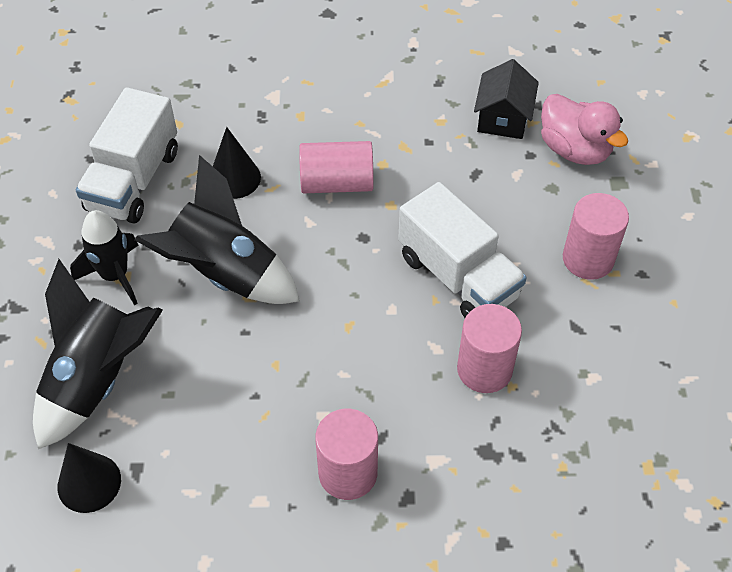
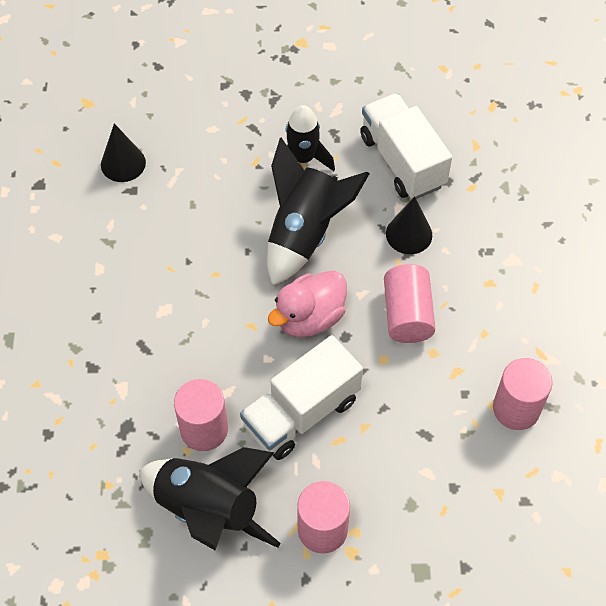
camera: 90 degrees right, 5 degrees up
black rocket [33,259,163,449] -> black rocket moved to [139,447,281,550]
white truck [76,87,178,223] -> white truck turned 45 degrees clockwise [360,93,452,199]
pink cylinder [315,409,378,500] -> pink cylinder moved to [493,358,553,430]
black house [474,59,539,139] -> none
pink duck [541,94,628,165] -> pink duck moved to [268,270,347,337]

